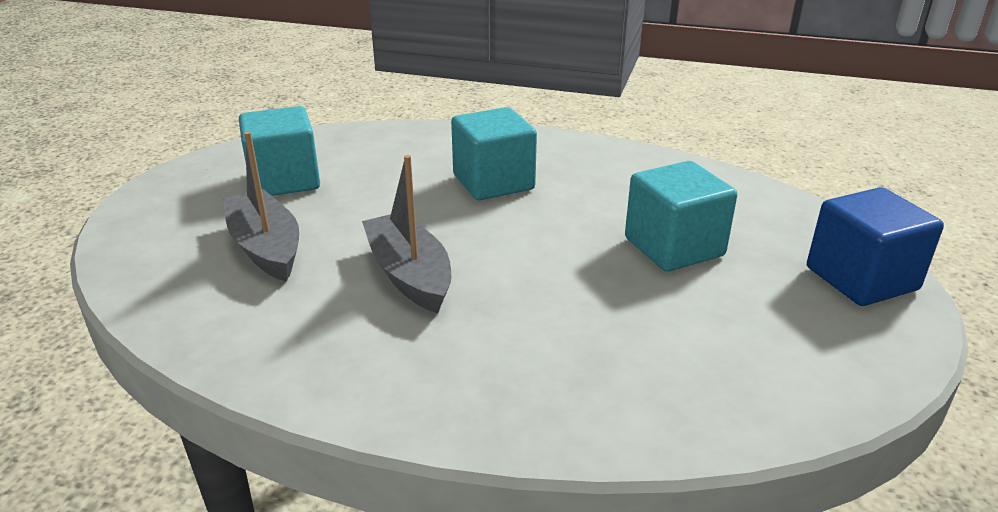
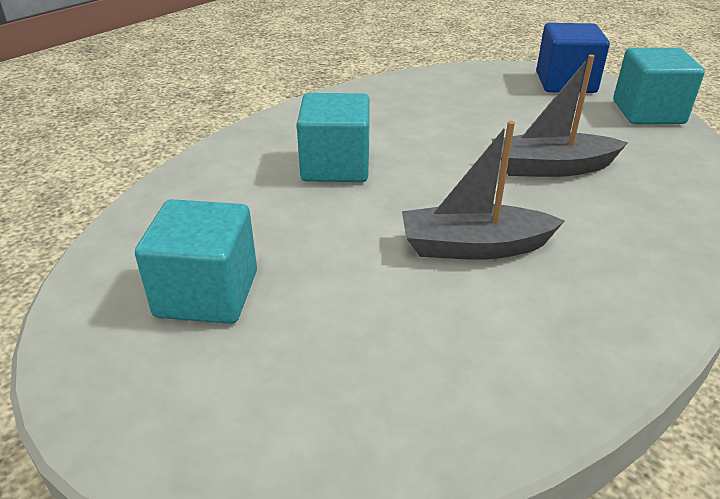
camera: 65 degrees left, 5 degrees up
grey boat [223,131,299,282] -> grey boat moved to [492,54,628,177]
turquoise cube [625,161,737,272] -> turquoise cube moved to [613,48,705,124]

